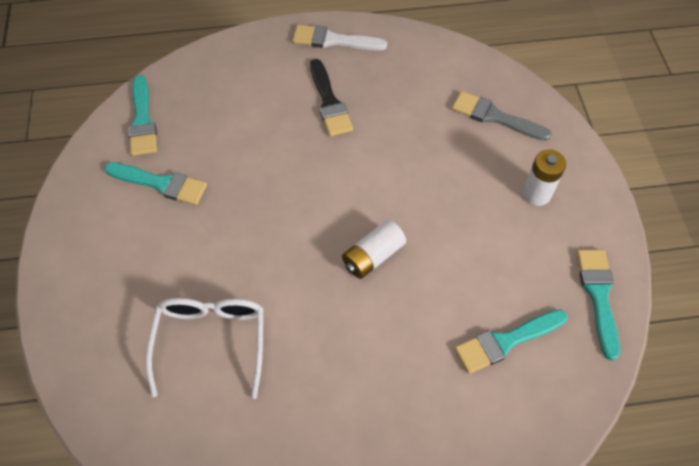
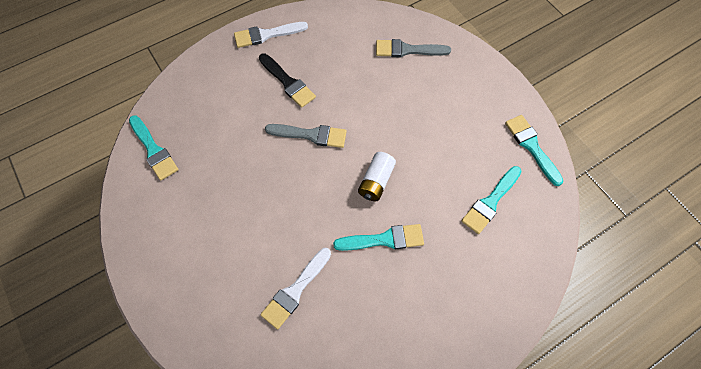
camera: 25 degrees left, 5 degrees up
turquoise brush [104,162,207,205] -> turquoise brush moved to [333,224,424,251]
white glasses [146,298,263,399] -> white brush [260,248,331,329]
white battery [523,149,566,206] -> none
none -> grey brush [265,124,347,148]

